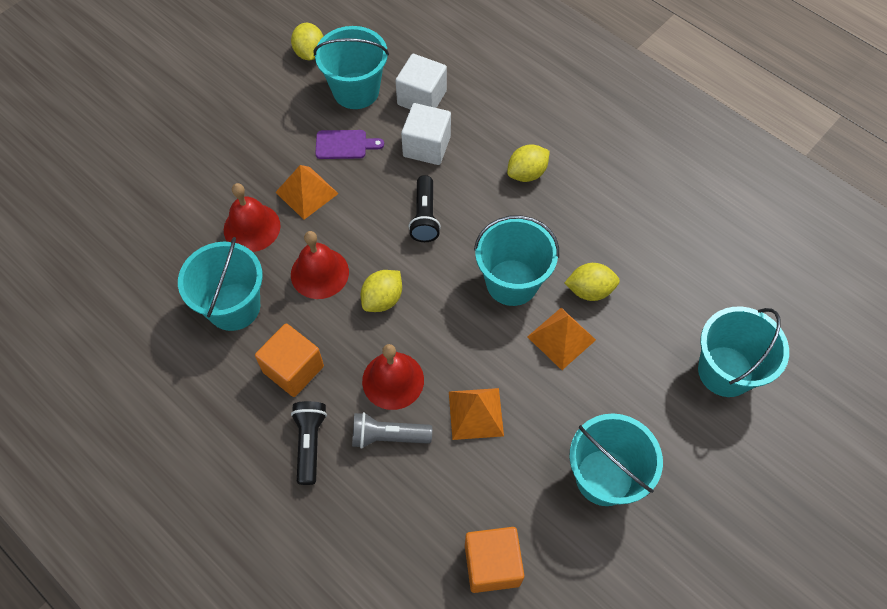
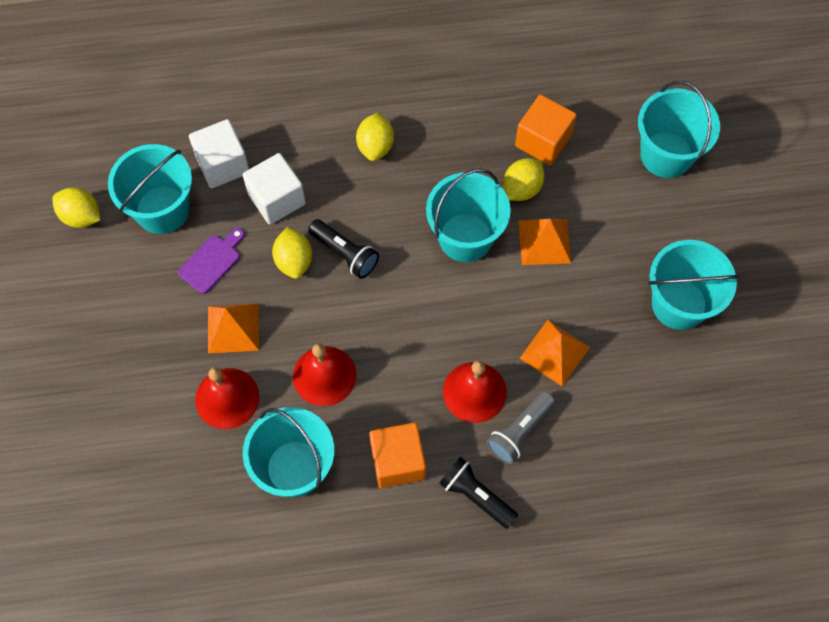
camera: 50 degrees left, 5 degrees up
yellow lemon [361,270,402,312] -> yellow lemon moved to [272,227,312,279]
orange cube [465,527,524,593] -> orange cube moved to [515,95,577,165]

